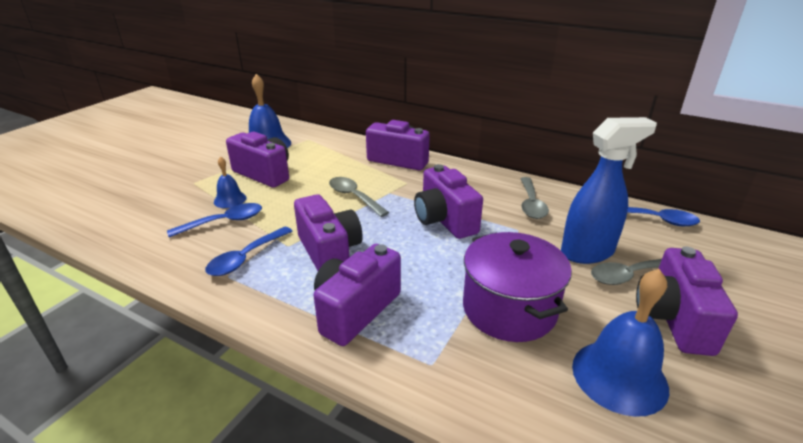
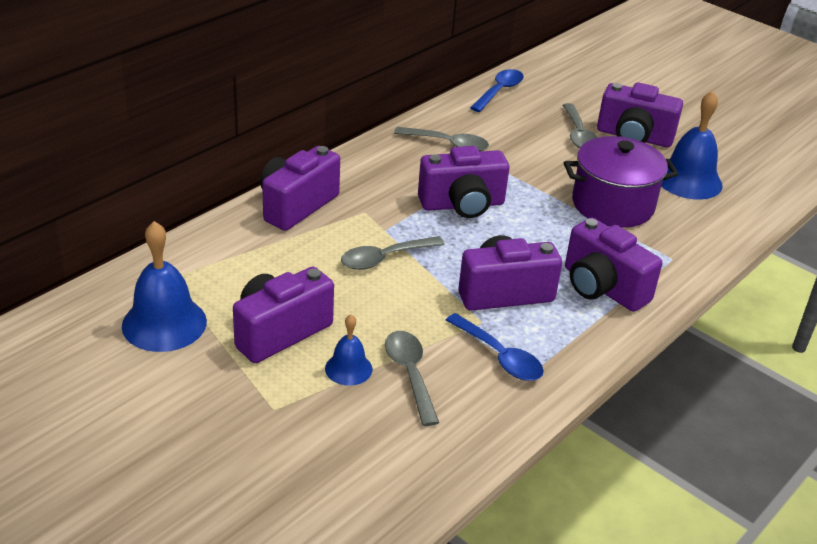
camera: 80 degrees left, 5 degrees up
blue spoon [167,203,262,238] -> grey spoon [385,331,439,426]
blue spray bottle [561,117,657,264] -> none

